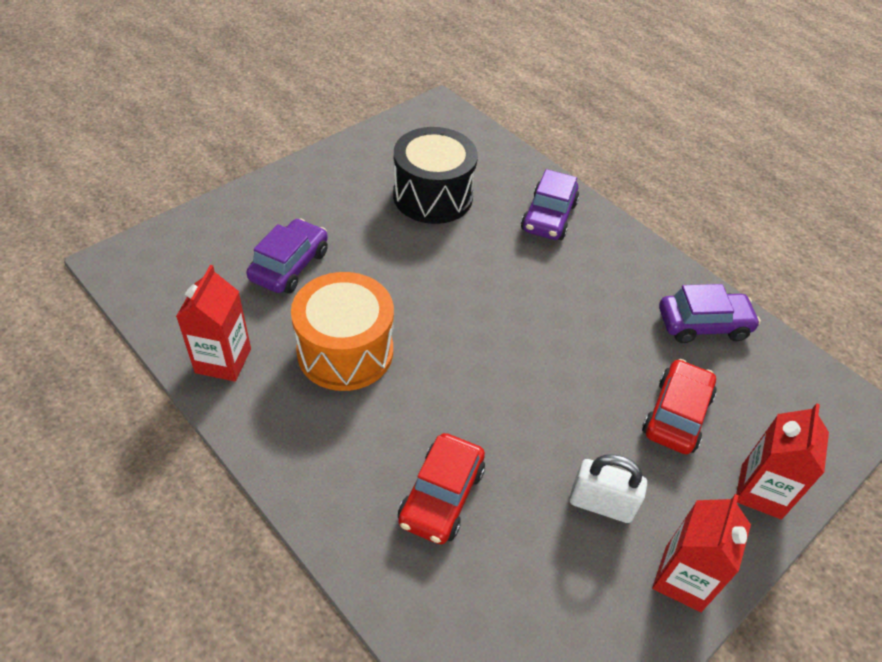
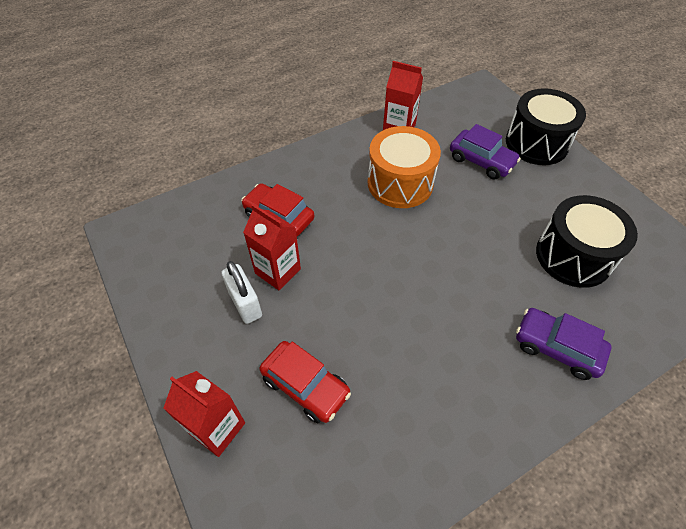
camera: 105 degrees right, 5 degrees up
white padlock [569,454,647,523] -> white padlock turned 60 degrees counterclockwise [221,261,262,324]
red carton [652,494,751,612] -> red carton moved to [243,204,301,290]
purple car [659,284,761,343] -> none
none -> black drum [506,88,586,165]

